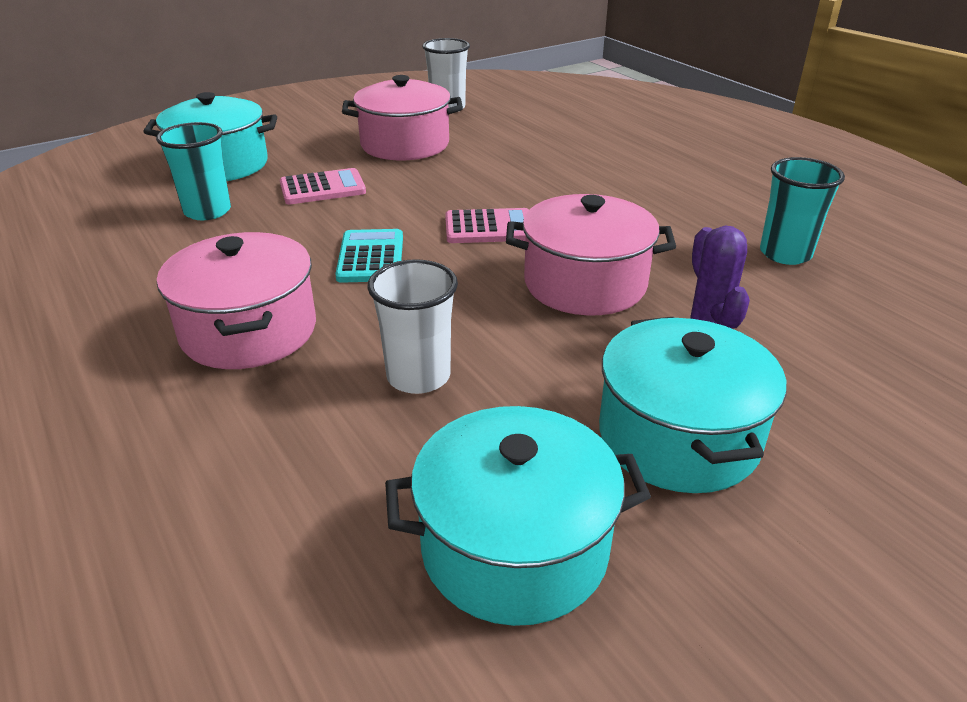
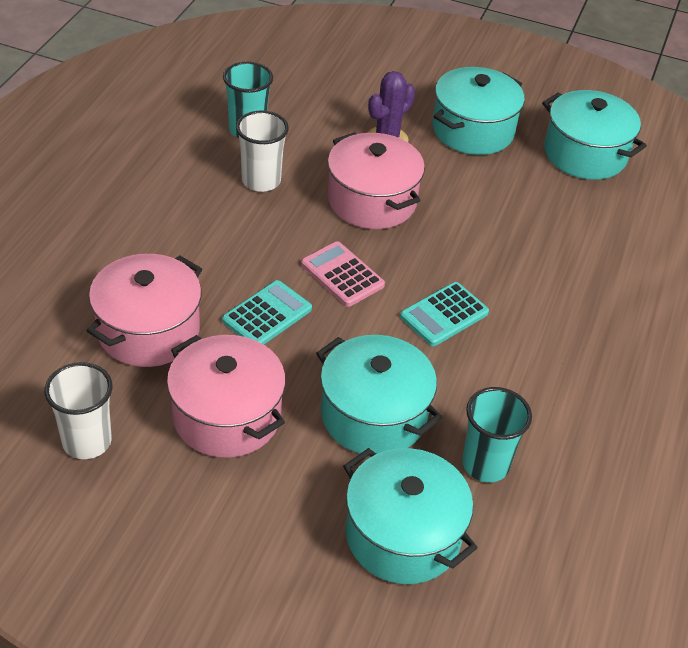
camera: 130 degrees left, 10 degrees up
pink pot [157,232,316,369] -> pink pot moved to [86,254,202,367]
pink calculator [280,168,366,204] -> turquoise pot [316,335,443,454]
white cup [367,259,458,394] -> white cup moved to [236,110,289,192]
none -> turquoise calculator [222,280,312,344]

